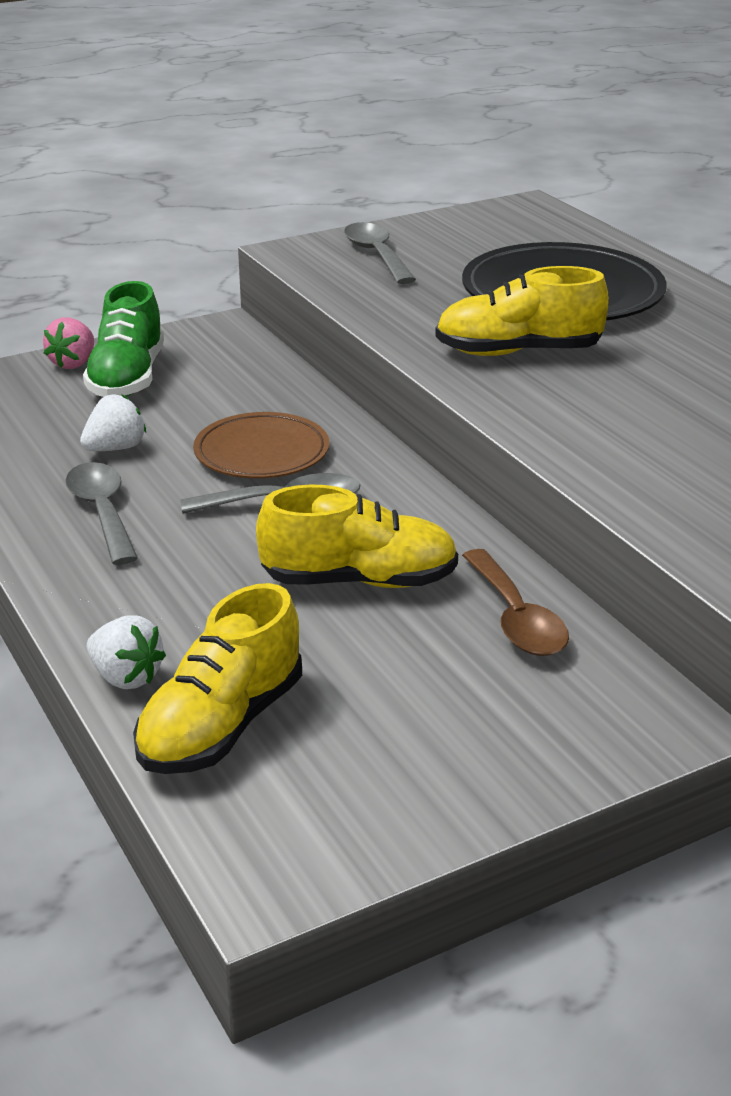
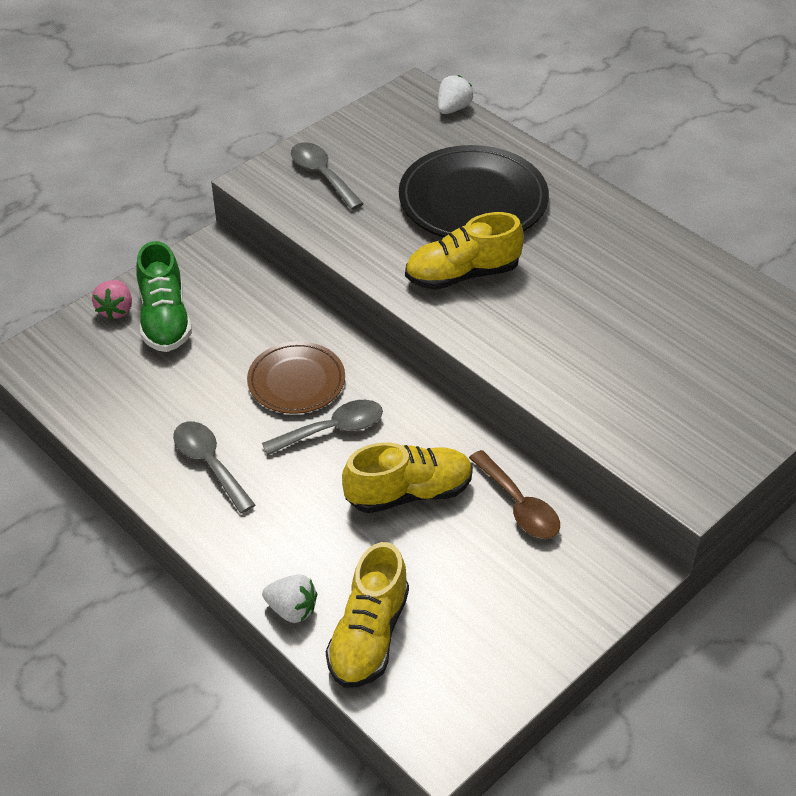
camera: 15 degrees left, 15 degrees up
white strawberry [80,394,146,451] -> white strawberry moved to [438,75,473,114]

